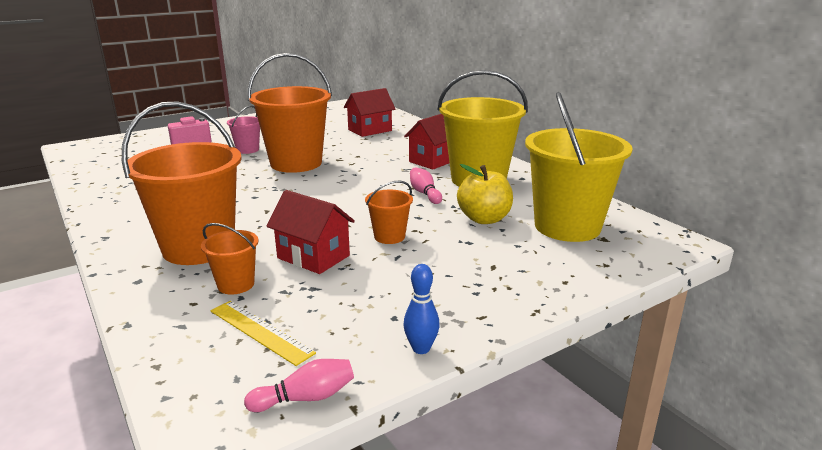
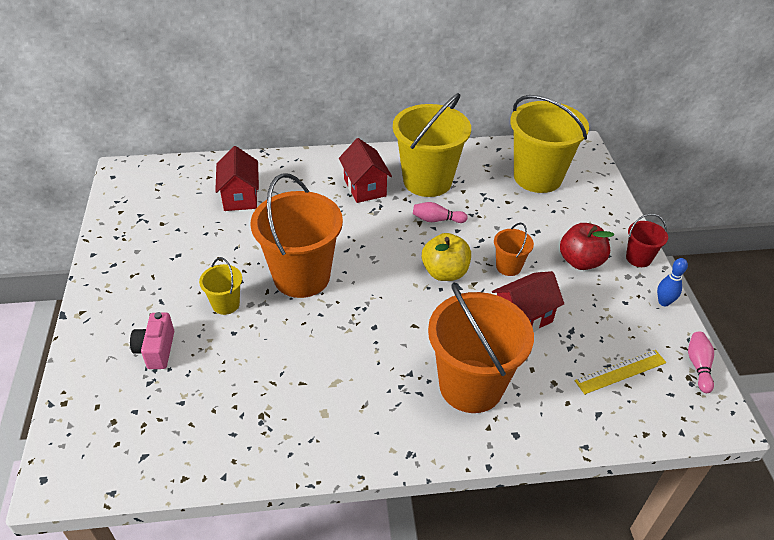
camera: 65 degrees left, 20 degrees up
orange bucket [201,223,259,295] -> none
pink bucket [227,106,260,154] -> yellow bucket [199,257,242,315]
yellow apple [457,164,513,224] -> yellow apple moved to [422,233,471,281]
none -> red apple [560,223,614,270]
none -> red bucket [626,214,668,267]

